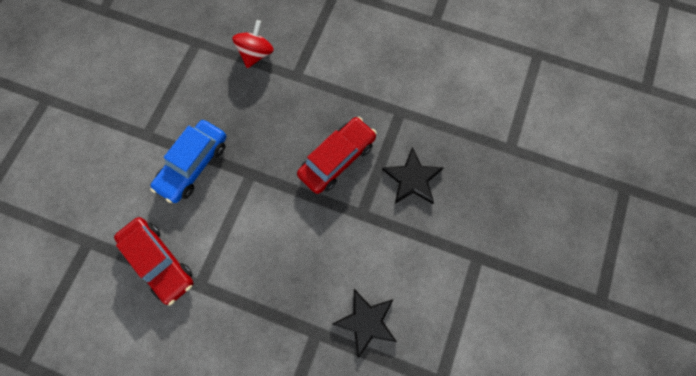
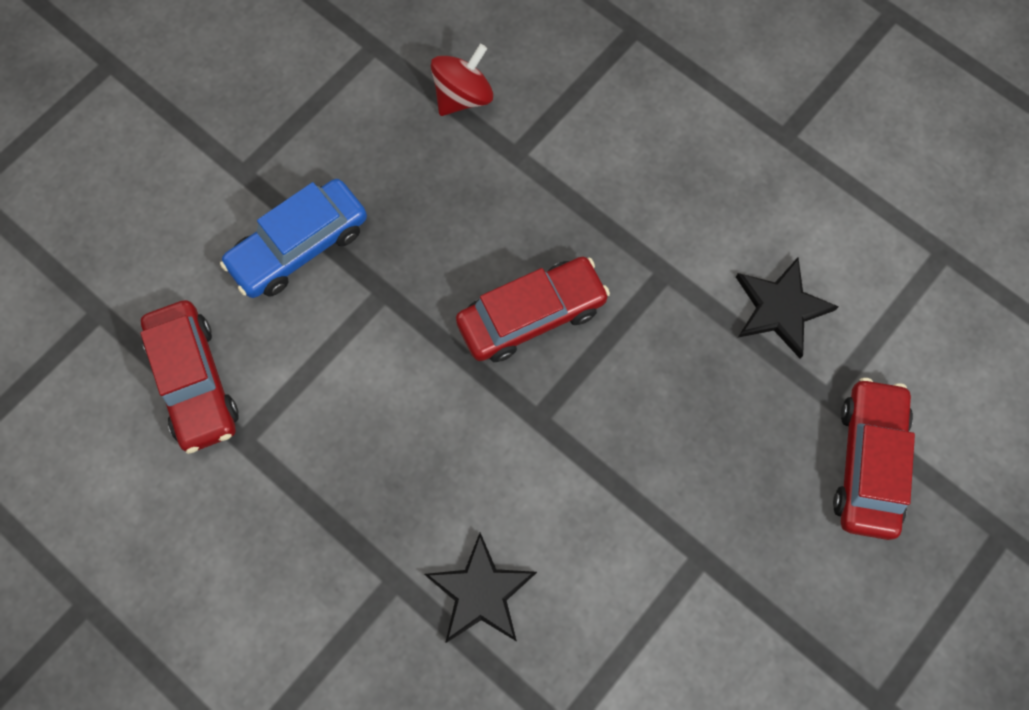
camera: 20 degrees right, 0 degrees up
black star [382,147,444,204] -> black star moved to [736,258,839,358]
none -> red car [833,378,915,540]

